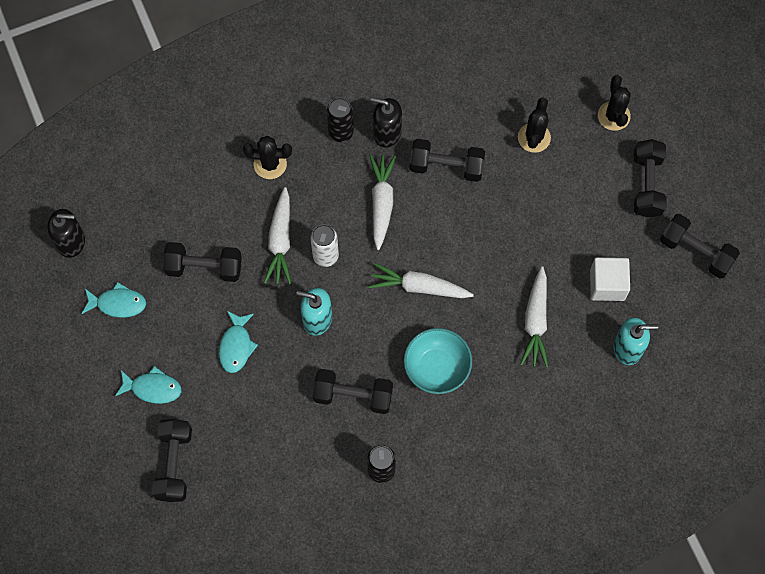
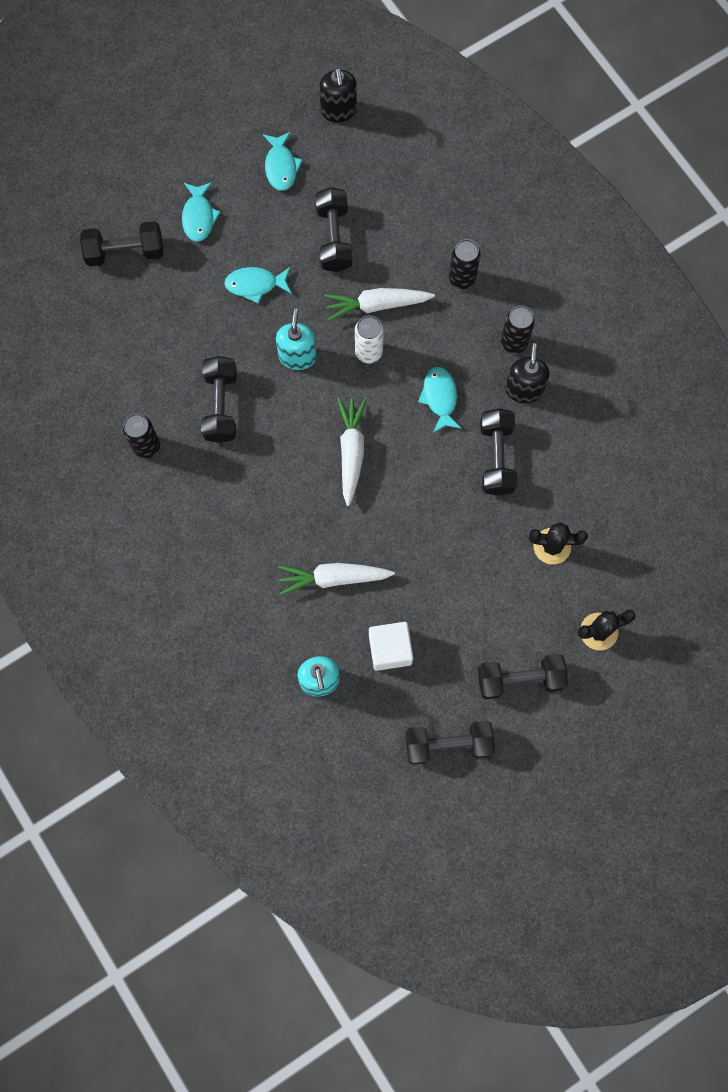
camera: 80 degrees right, 5 degrees up
black cactus [243,136,292,179] -> black can [449,239,481,289]
white carrot [369,154,396,250] -> turquoise fish [418,367,462,433]
turquoise bowl [404,328,472,394] -> none
black dumbbell [660,214,740,279] -> black dumbbell turned 60 degrees clockwise [405,720,495,765]

